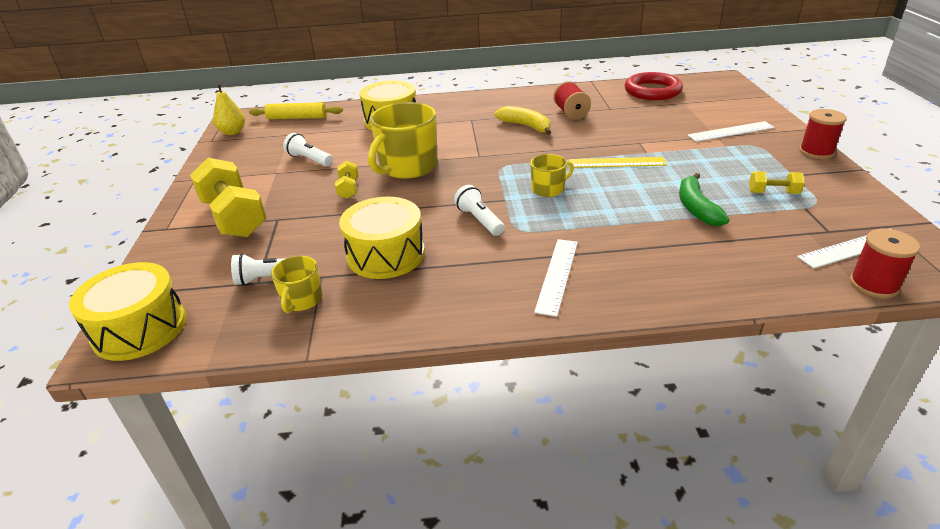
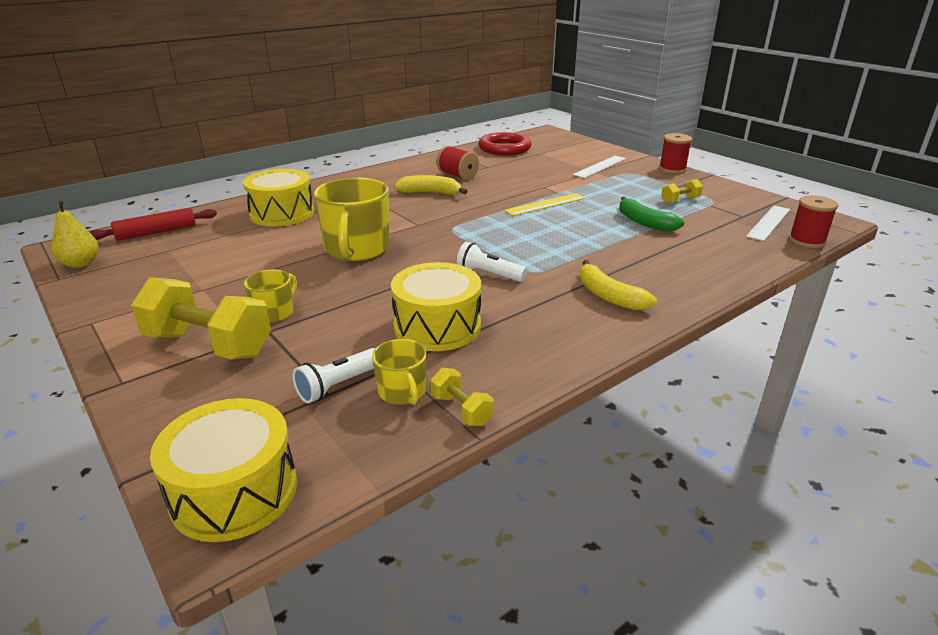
camera: 35 degrees left, 5 degrees down
yellow rolling pin [249,102,343,119] -> red rolling pin [90,208,217,241]
white flashlight [283,133,333,166] -> none
yellow dumbbell [335,161,359,199] -> yellow dumbbell moved to [430,368,494,426]
yellow mug [530,154,574,197] -> yellow mug moved to [244,270,297,323]
white ruler [534,239,578,317] -> yellow banana [579,260,657,311]

